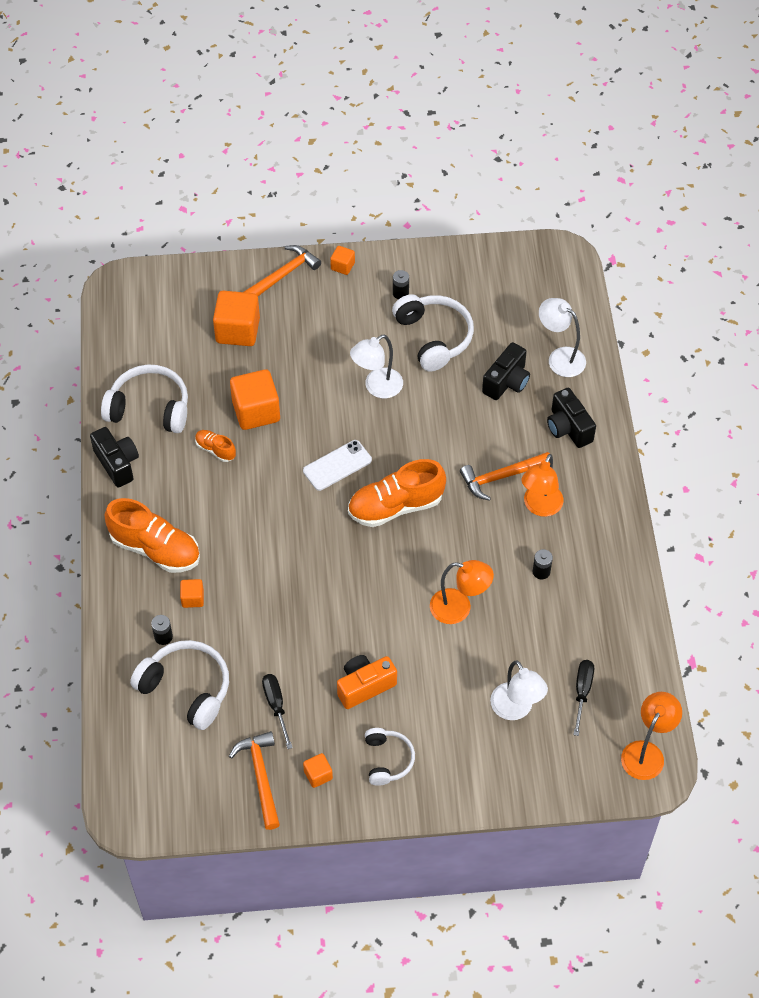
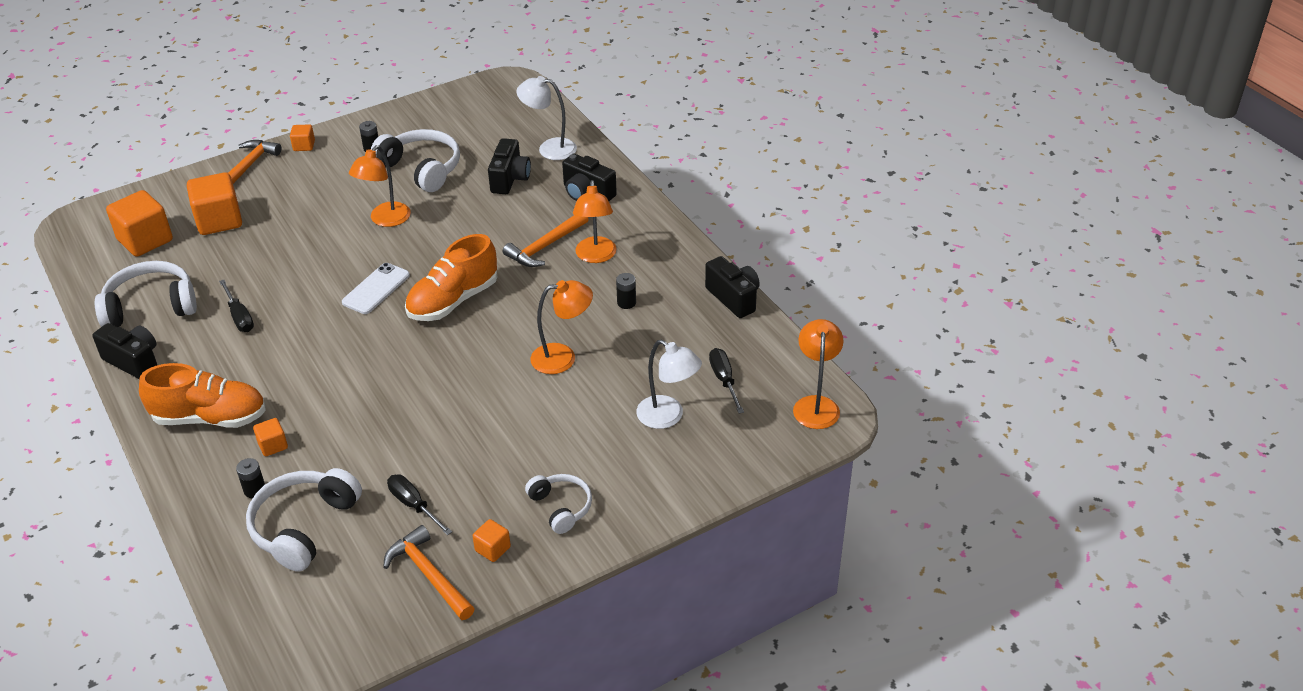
camera: 25 degrees left, 15 degrees down
white headphones [130,640,229,730] -> white headphones turned 75 degrees counterclockwise [246,468,362,572]
orange shoe [195,430,236,462] -> black screwdriver [219,280,254,332]
orange cube [230,369,280,430] -> orange cube moved to [106,190,173,257]
orange camera [337,655,397,709] -> none
white lamp [350,335,403,398] -> orange lamp [349,145,411,227]
none -> black camera [705,256,760,318]

